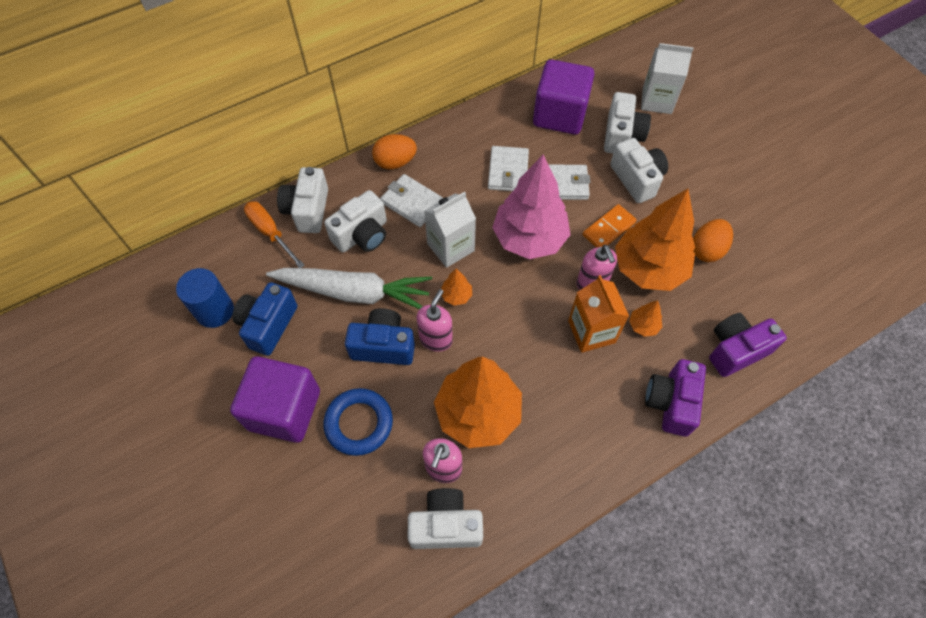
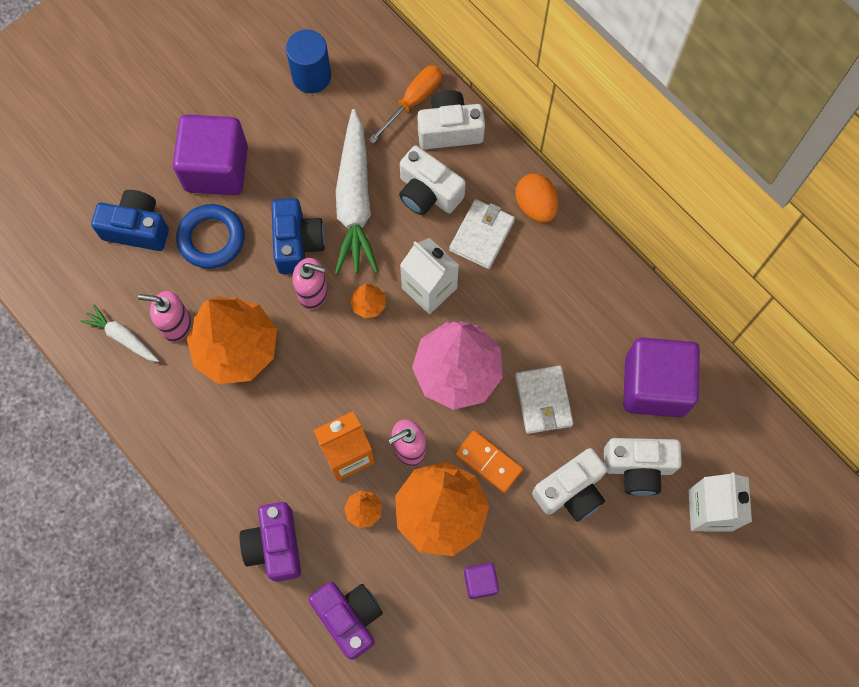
camera: 80 degrees right, 10 degrees up
blue camera [232,282,297,356] -> blue camera moved to [91,190,169,251]
white camera [408,488,483,549] -> white carrot [81,305,159,362]
white wallet [488,146,529,191] -> none
purple camera [645,359,706,437] -> purple camera turned 105 degrees counterclockwise [240,502,301,582]
orange egg [693,219,733,262] -> purple cube [464,563,499,599]

